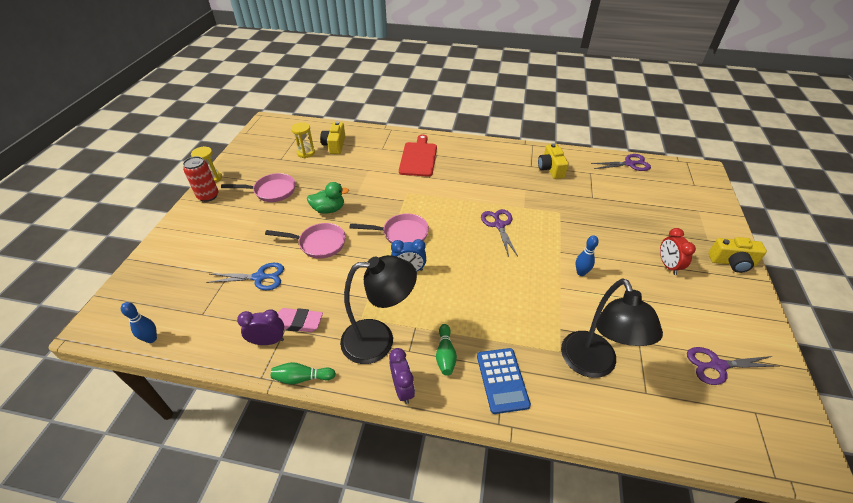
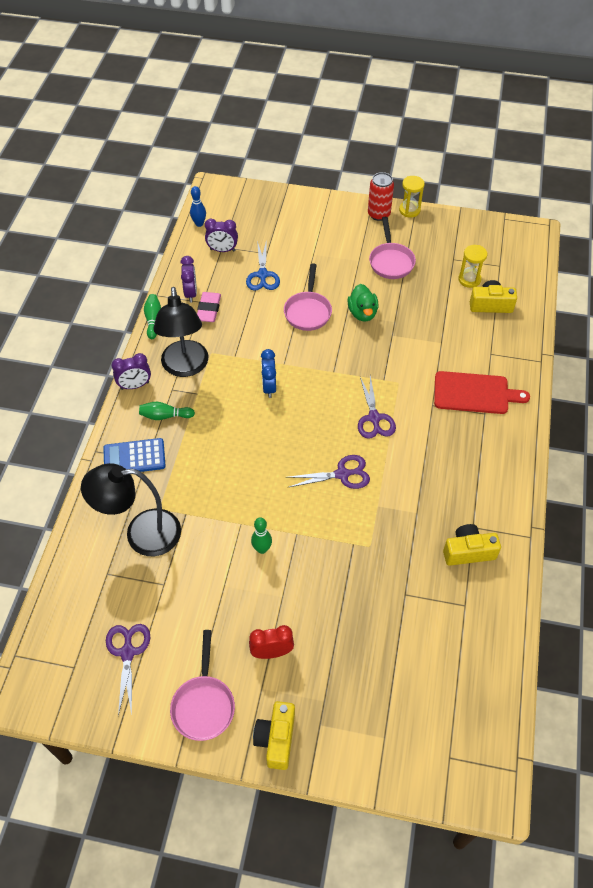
camera: 90 degrees right, 10 degrees up
pink pan [350,213,429,244] -> pink pan moved to [170,630,235,741]
blue bowling pin [576,235,599,276] -> green bowling pin [251,517,272,554]
purple scissors [591,154,651,171] -> purple scissors moved to [358,375,396,439]
none -> purple clock [205,219,238,252]

